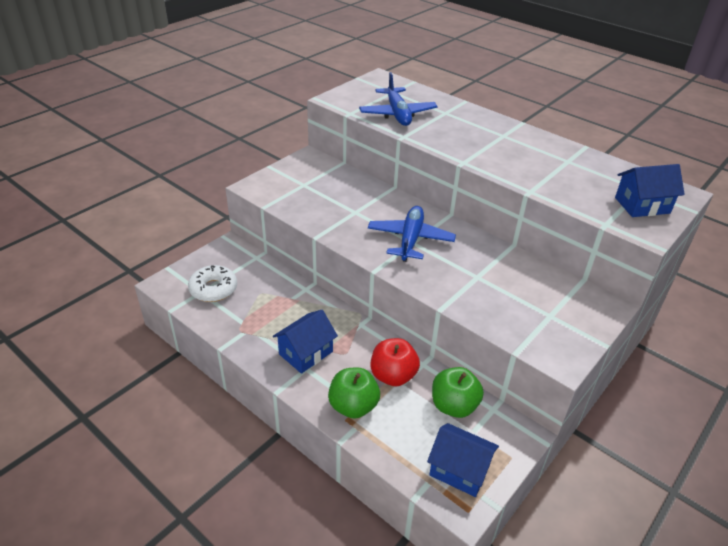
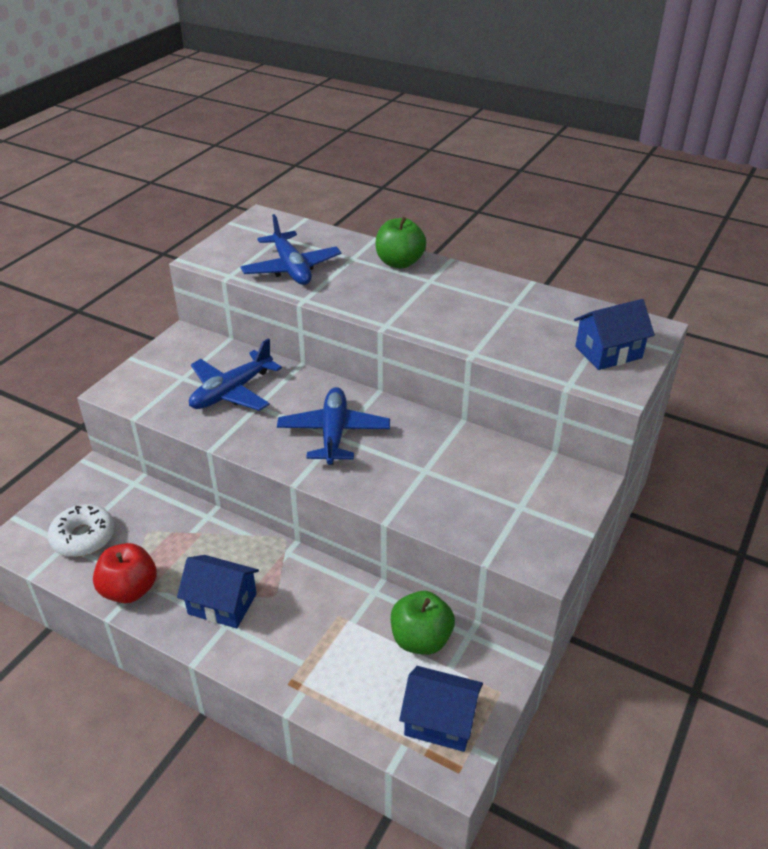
camera: 10 degrees left, 0 degrees up
blue house [273,310,338,374] -> blue house turned 75 degrees clockwise [177,555,259,628]
green apple [328,367,380,419] -> green apple moved to [376,217,426,268]
red apple [371,338,420,386] -> red apple moved to [93,543,157,603]
none -> blue plane [189,338,282,411]

